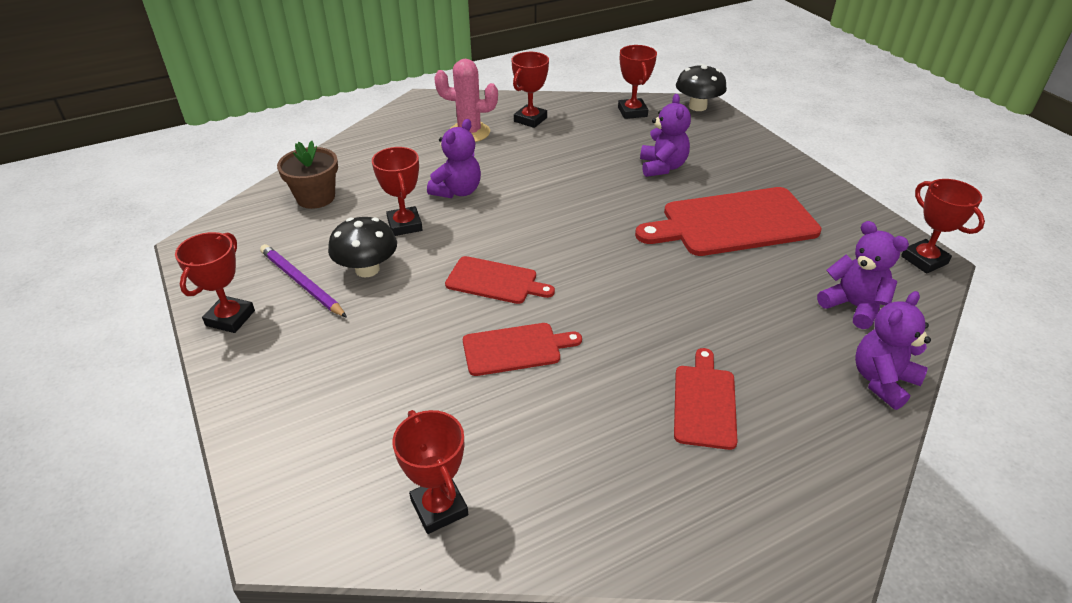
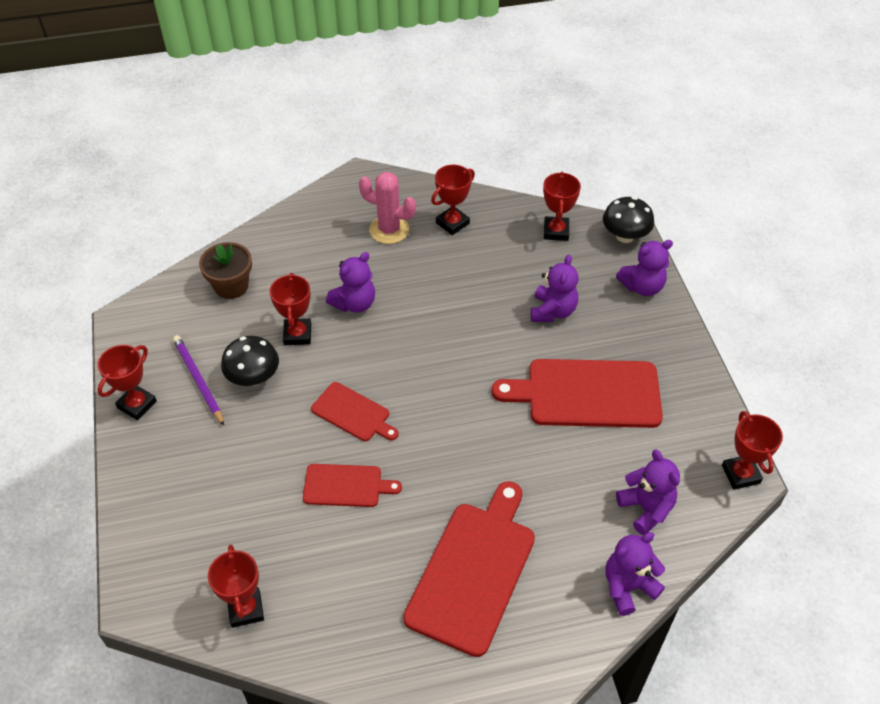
camera: 15 degrees right, 10 degrees up
red cutting board [674,348,738,450] -> red cutting board [403,481,535,657], size x1.83
none -> purple teddy bear [616,240,673,296]

